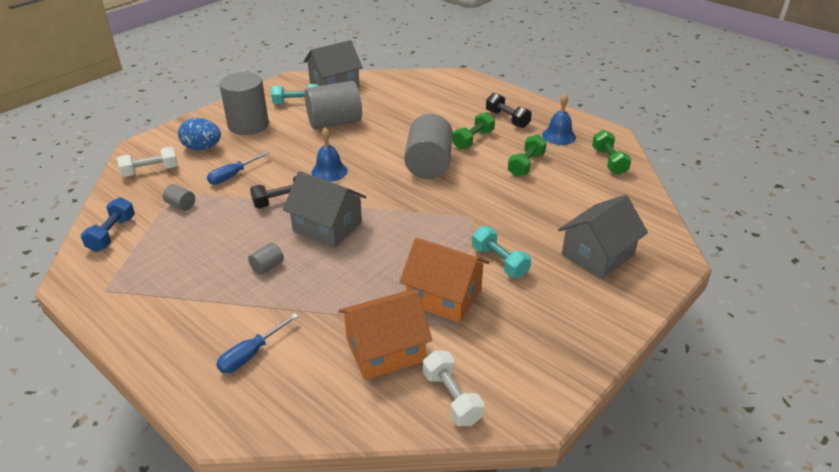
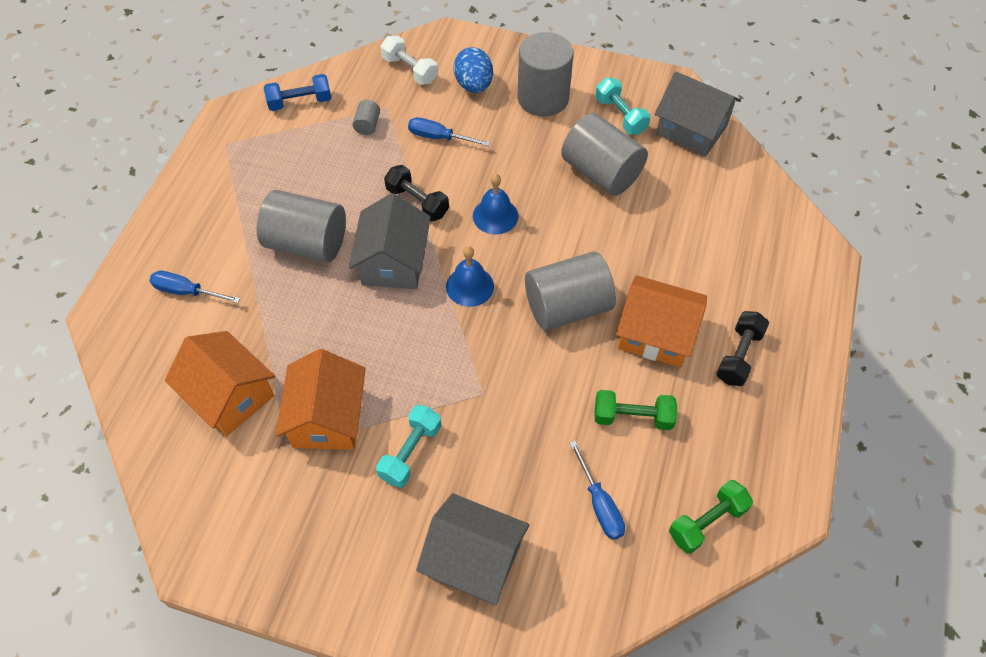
camera: 65 degrees right, 20 degrees up
grey cylinder [248,242,284,275] -> grey cylinder [257,190,346,262], size x2.35
white dumbbell [423,350,484,426] -> none
green dumbbell [452,112,495,150] -> orange house [616,275,707,367]
blue bell [542,94,576,145] -> blue bell moved to [446,246,494,307]
none -> blue screwdriver [570,441,625,540]

